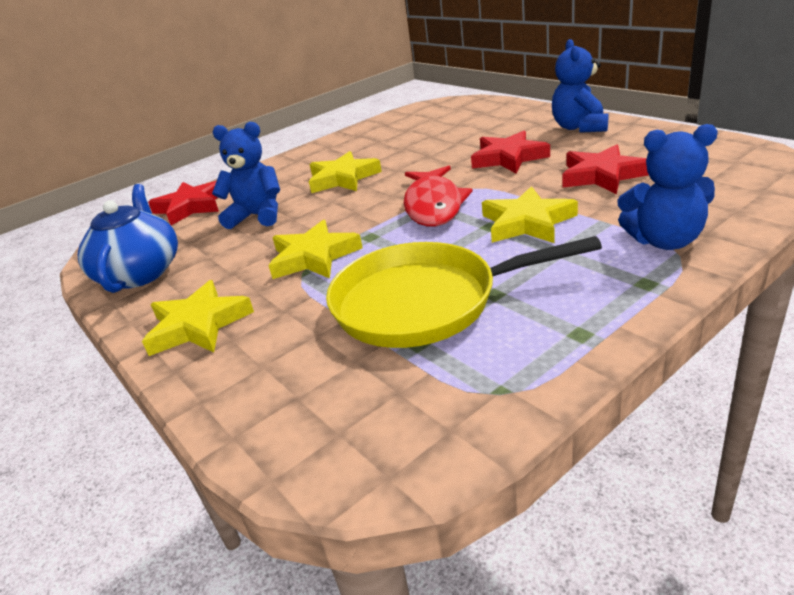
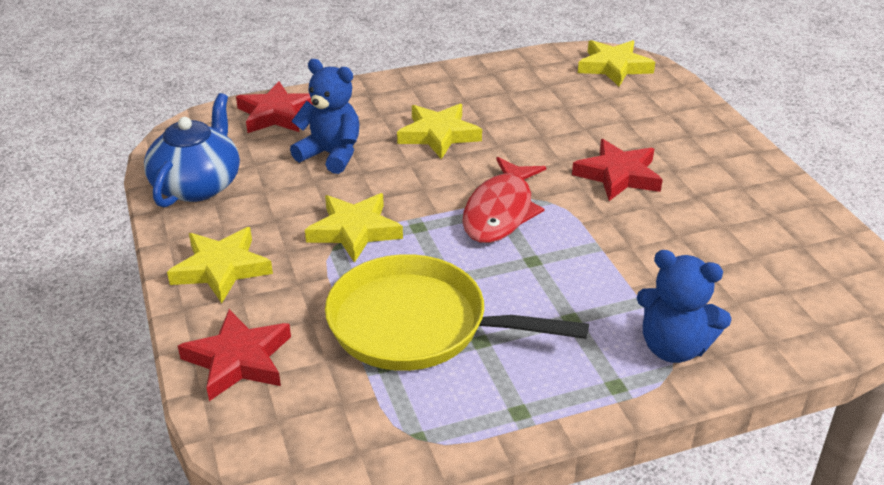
camera: 15 degrees right, 5 degrees up
yellow star [482,186,578,243] -> yellow star moved to [578,40,655,87]
blue teddy bear [552,39,608,133] -> none
red star [562,145,649,194] -> red star moved to [178,309,291,401]

